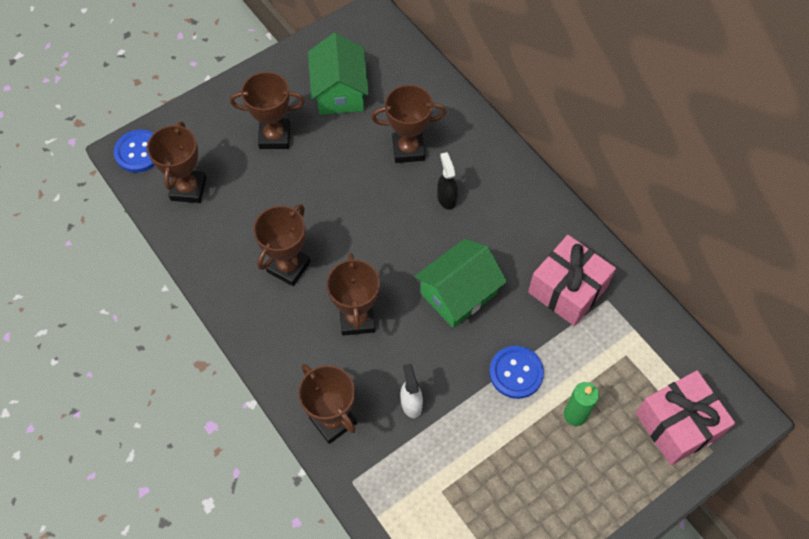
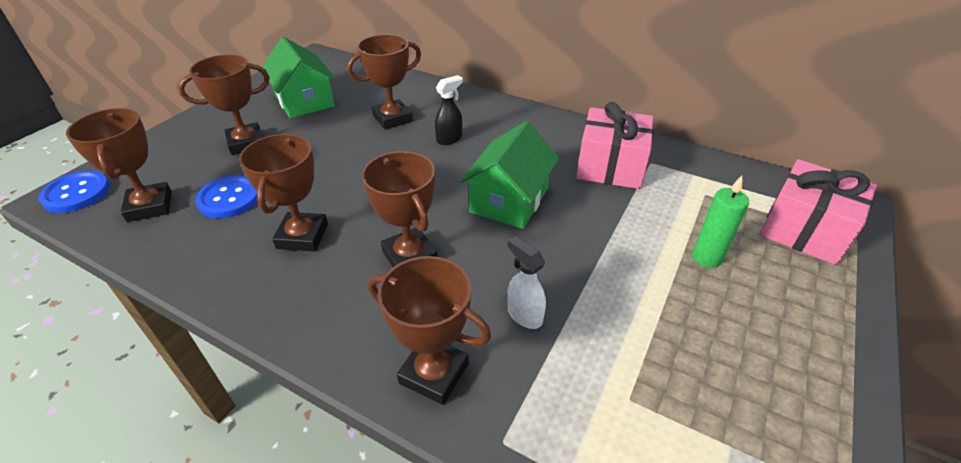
camera: 25 degrees left, 20 degrees down
black spray bottle [437,152,458,210] -> black spray bottle turned 90 degrees clockwise [435,75,463,145]
blue button [489,346,544,399] -> blue button moved to [195,175,257,218]

